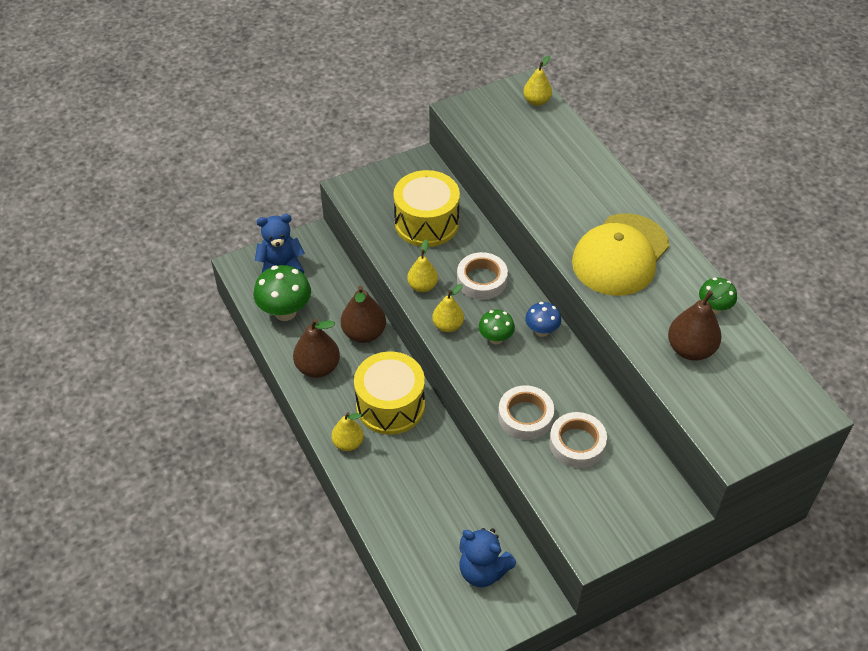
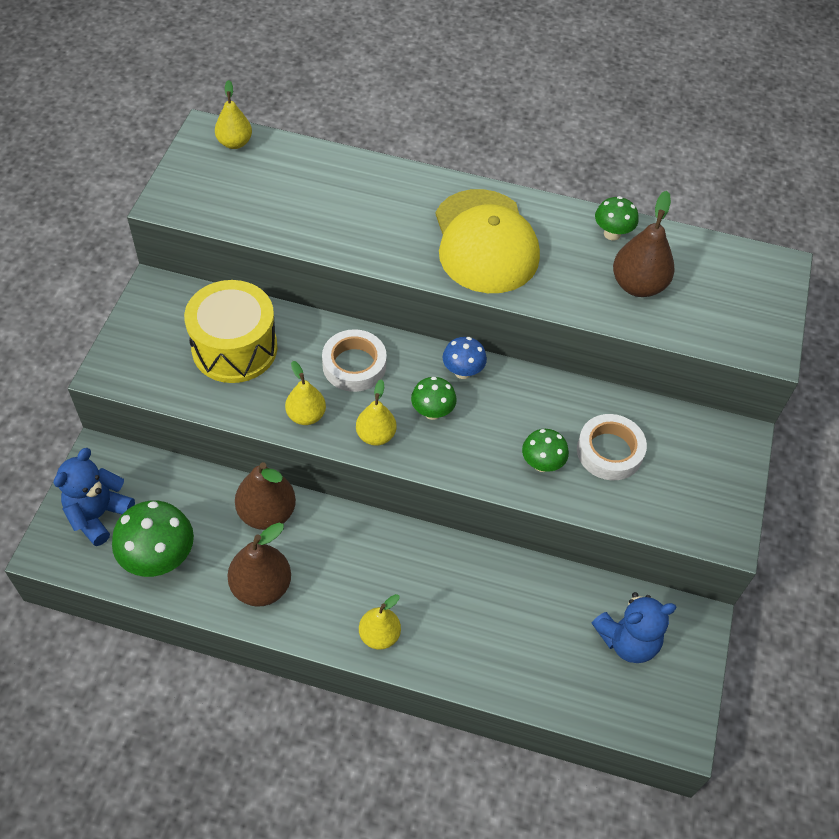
camera: 50 degrees left, 5 degrees up
yellow drum [354,352,425,435] -> none
white tape [498,385,554,440] -> green mushroom [522,429,569,472]

